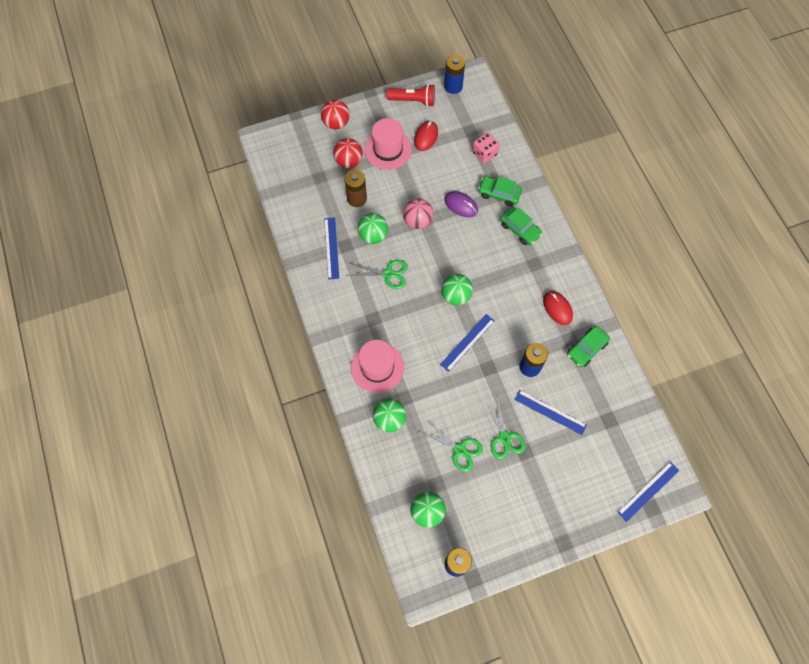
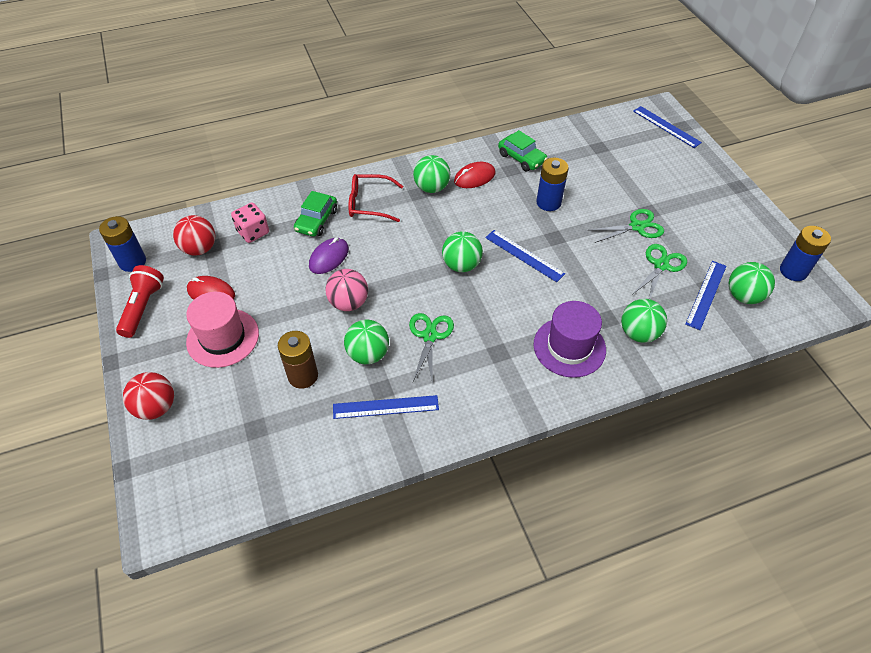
camera: 90 degrees left, 15 degrees down
red ball [333,138,363,168] -> red ball moved to [173,215,215,255]
pink hat [351,340,404,393] -> purple hat [534,301,606,378]
green car [500,207,542,245] -> red glasses [348,174,403,222]
blue ruler [514,390,587,435] -> blue ruler moved to [685,261,726,330]
none -> green ball [413,155,450,193]

